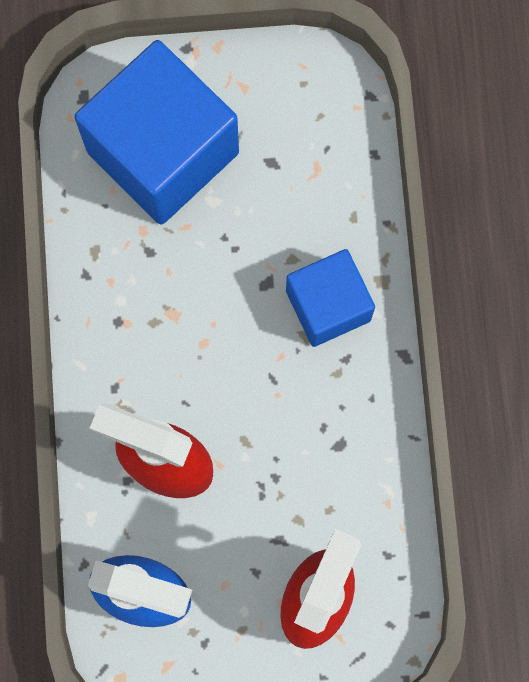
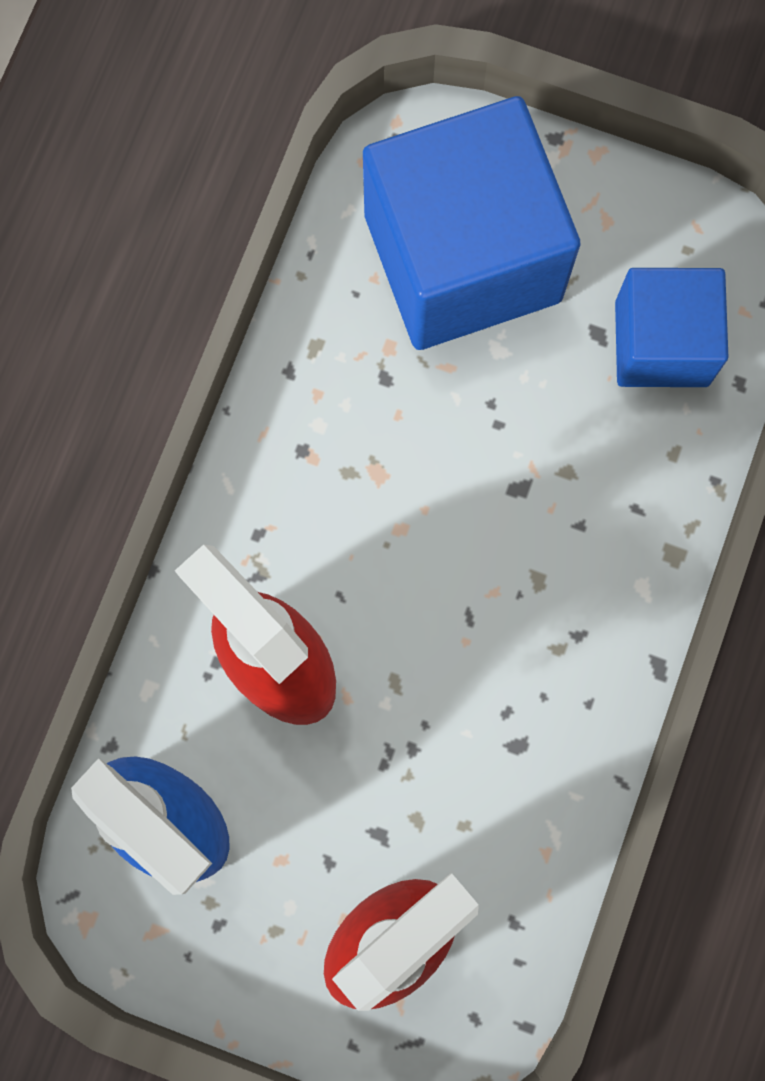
camera: 25 degrees right, 0 degrees up
blue cube [286,249,375,347] -> blue cube moved to [615,268,728,387]

